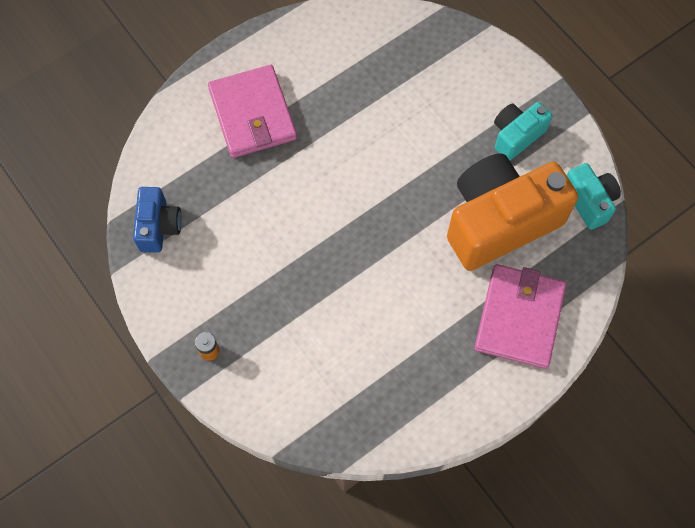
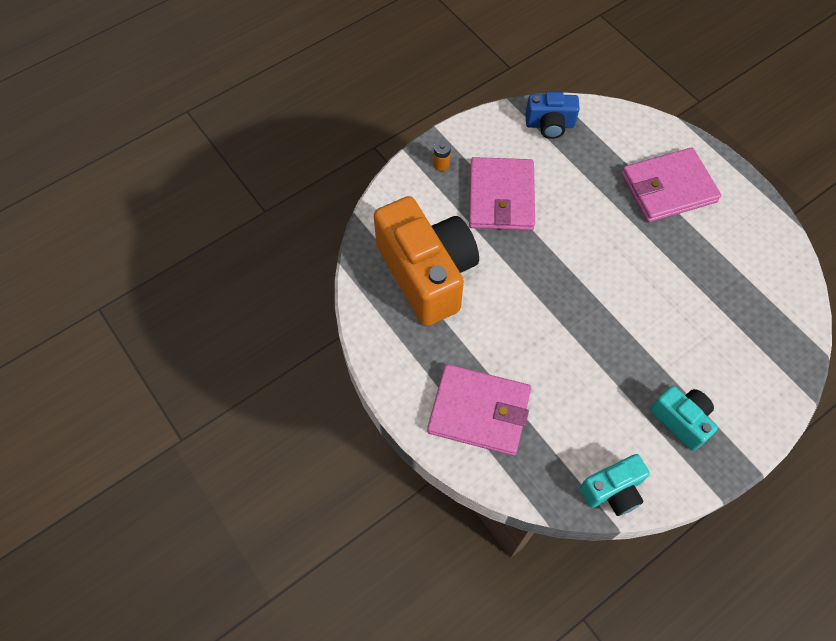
camera: 90 degrees right, 5 degrees down
orange camera [447,153,578,271] -> orange camera moved to [374,196,479,326]
none -> pink wallet [469,157,535,231]

